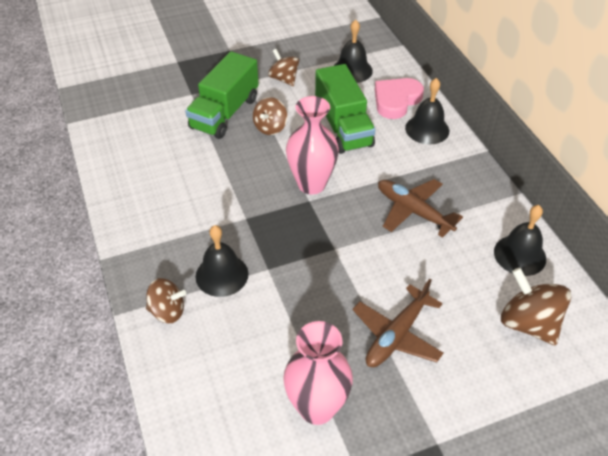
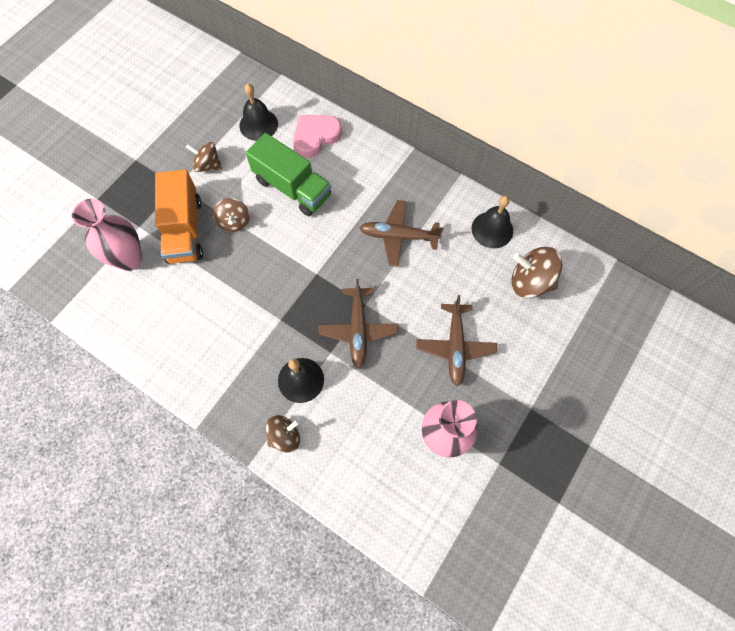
camera: 35 degrees left, 20 degrees up
green truck [185,51,259,139] -> orange truck [155,170,203,264]
pink vase [286,96,339,194] -> pink vase moved to [72,199,142,271]
pink heart [375,78,424,119] -> pink heart turned 45 degrees clockwise [293,115,342,158]
black bell [405,78,449,144] -> none
none -> brown plane [318,279,398,369]

